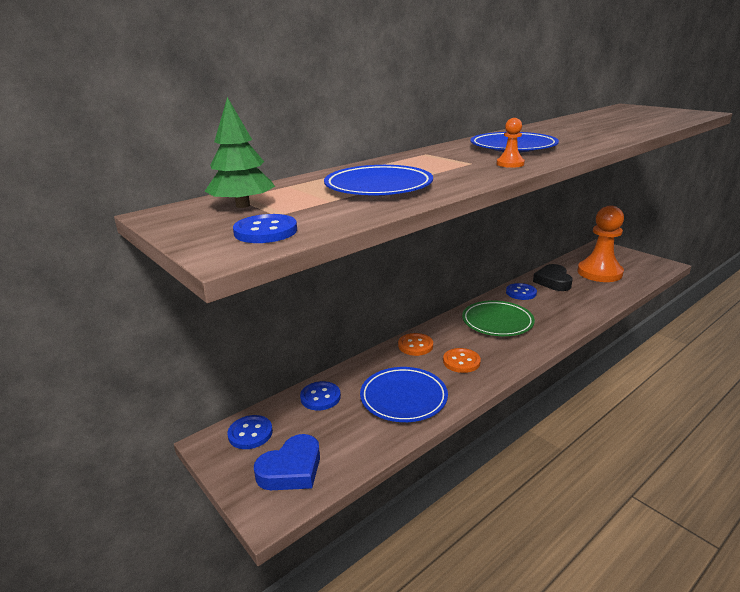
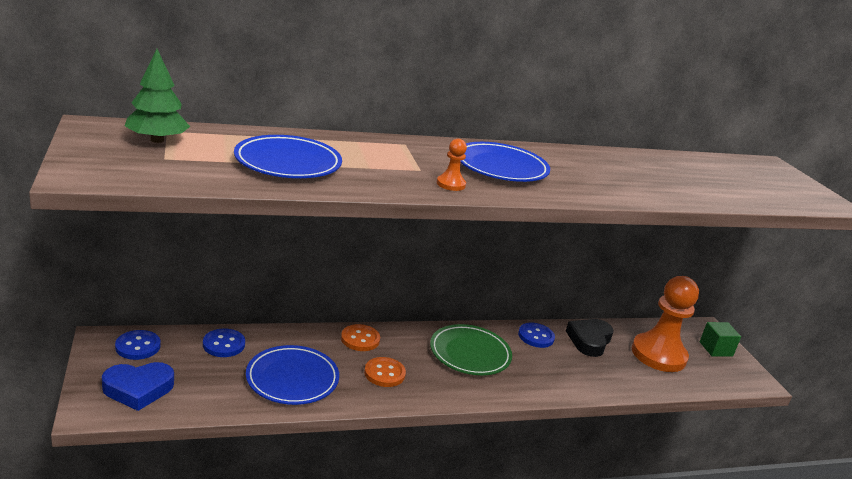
camera: 20 degrees right, 0 degrees up
blue button [233,214,297,243] -> none
none -> green cube [700,322,741,357]

